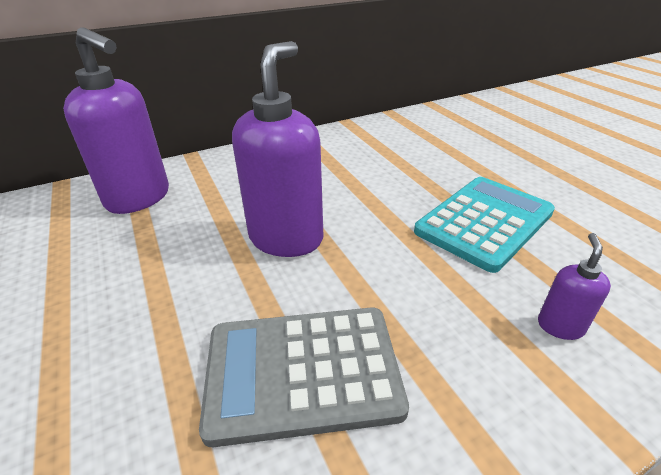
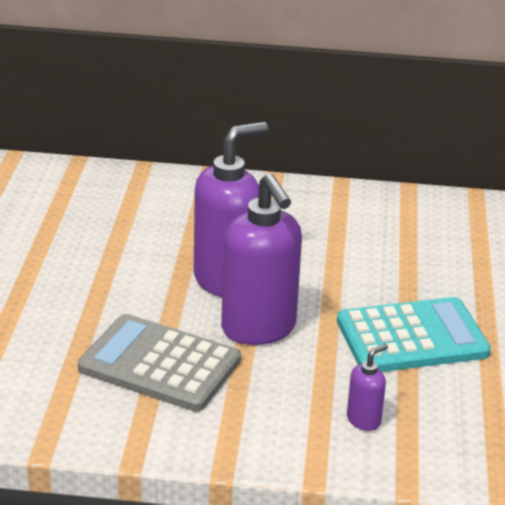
camera: 30 degrees right, 5 degrees down
purple soap dispenser [63,27,169,214] -> purple soap dispenser moved to [221,174,302,345]

